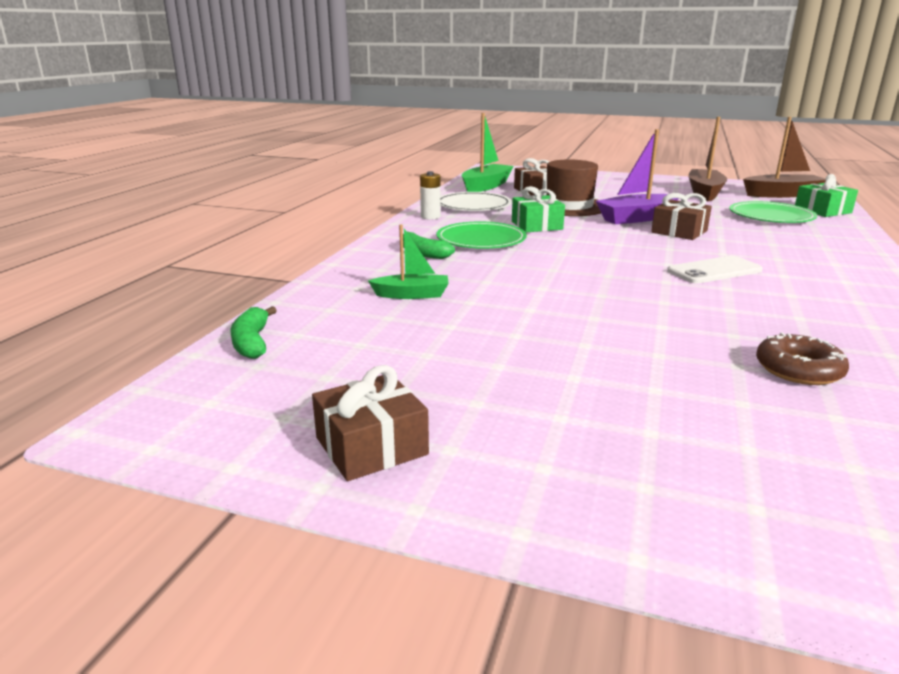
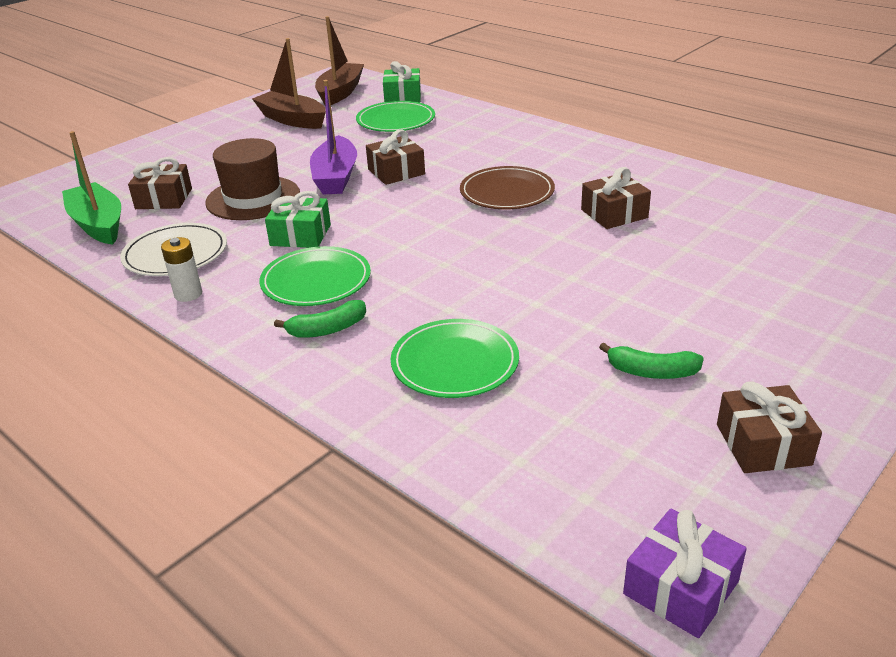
camera: 65 degrees left, 10 degrees up
green banana [231,306,277,359] -> green banana moved to [599,342,704,379]
green boat [368,224,449,299] -> green plate [391,319,519,398]
white phone [667,256,763,284] -> brown plate [460,166,555,209]
brown donut [756,332,849,385] -> none
none -> brown gift [581,167,651,229]
none -> purple gift [623,509,747,638]

